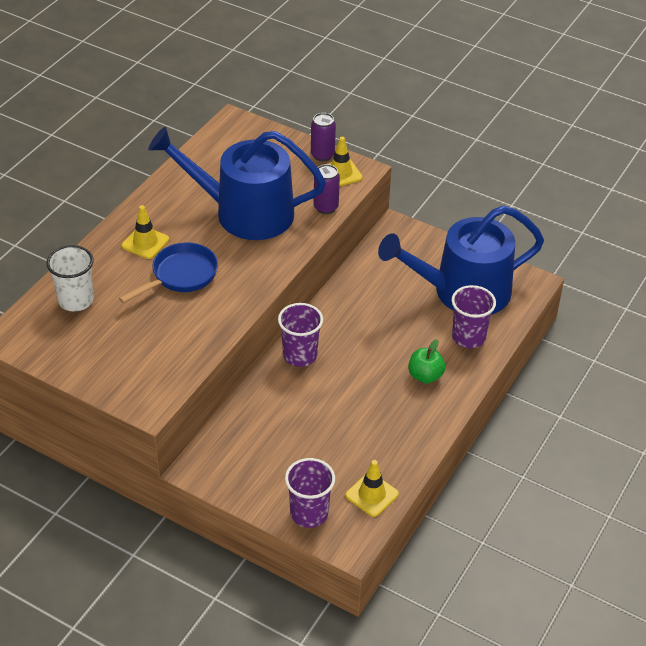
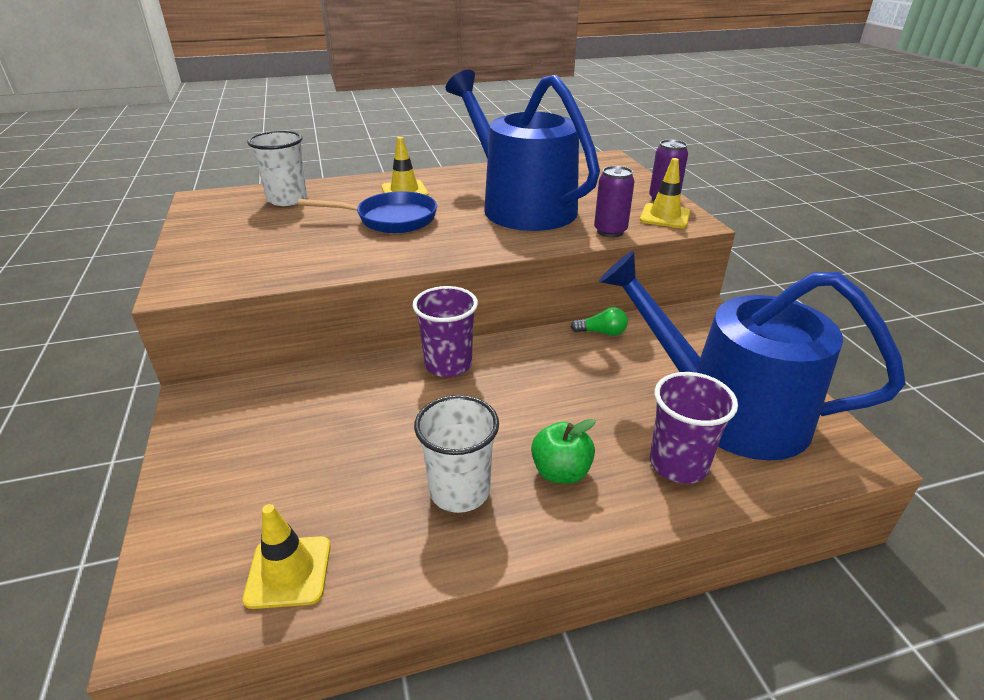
camera: 45 degrees right, 10 degrees down
purple cup [285,458,335,528] -> none
none -> white cup [414,395,499,513]
none -> green light bulb [571,307,628,336]

